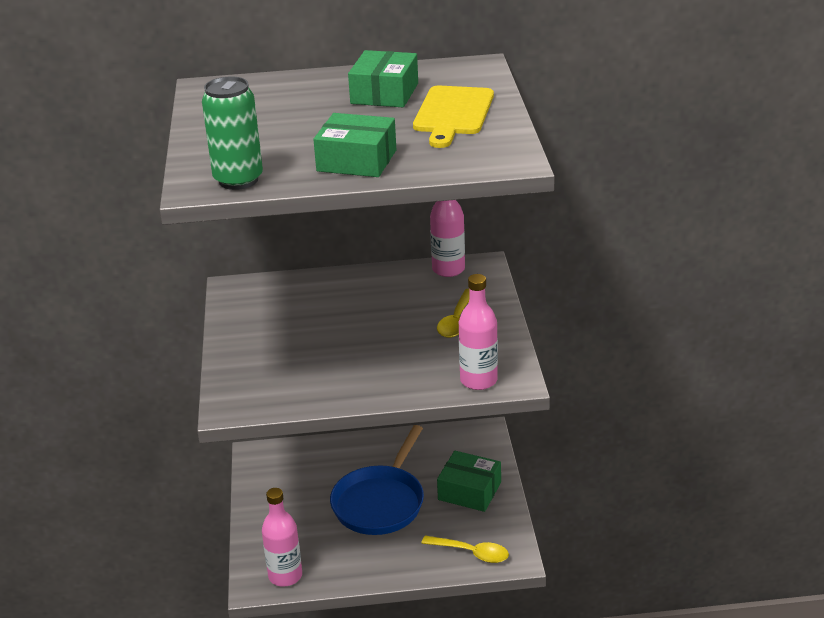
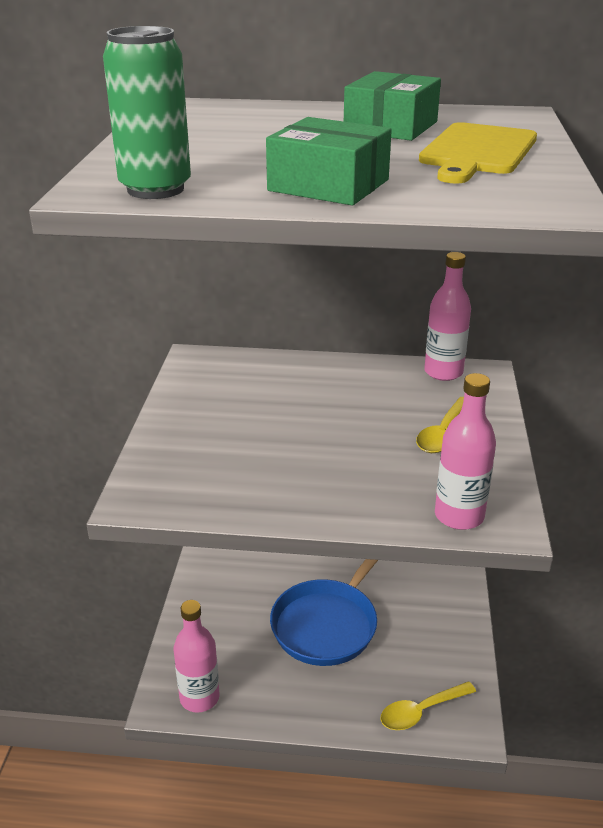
camera: 10 degrees right, 0 degrees up
yellow spoon [421,536,509,563] -> yellow spoon turned 120 degrees clockwise [380,682,476,730]
green box [437,451,501,512] -> none

